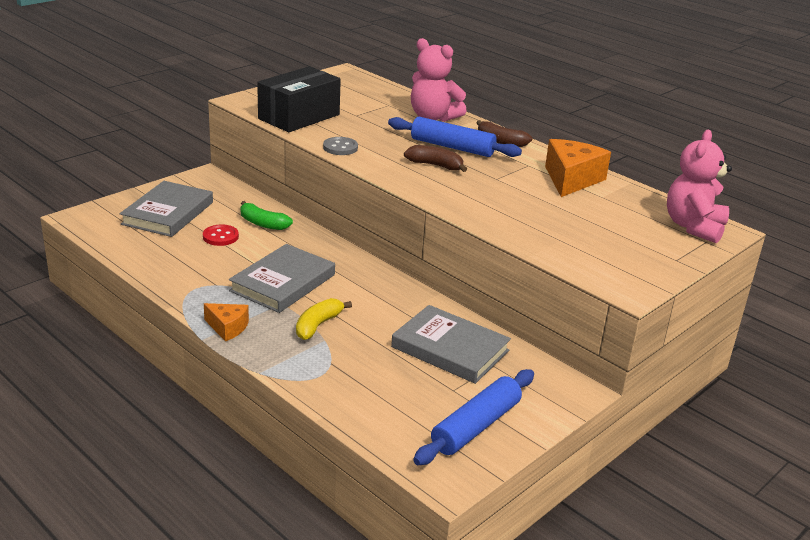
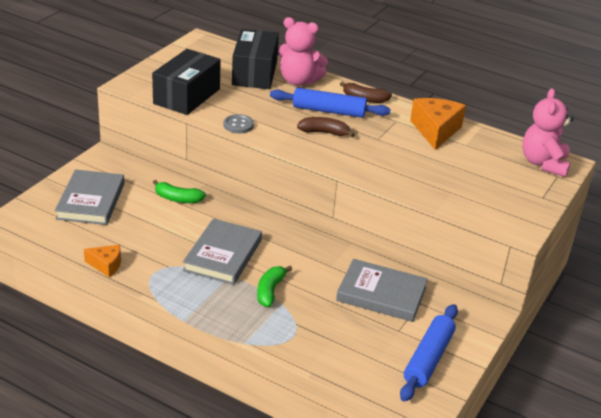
camera: 15 degrees left, 5 degrees up
red button [203,224,239,246] -> none
orange cheese [204,303,249,342] -> orange cheese moved to [84,245,121,277]
yellow banana [296,298,352,340] -> green banana [257,266,292,307]
none -> black box [232,29,279,89]

